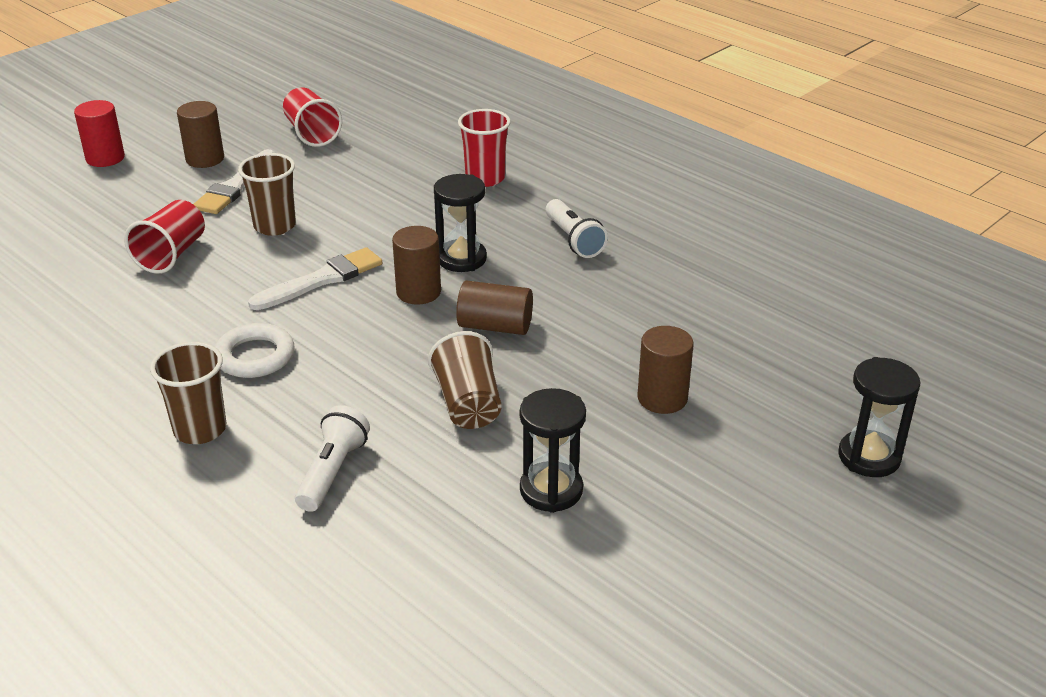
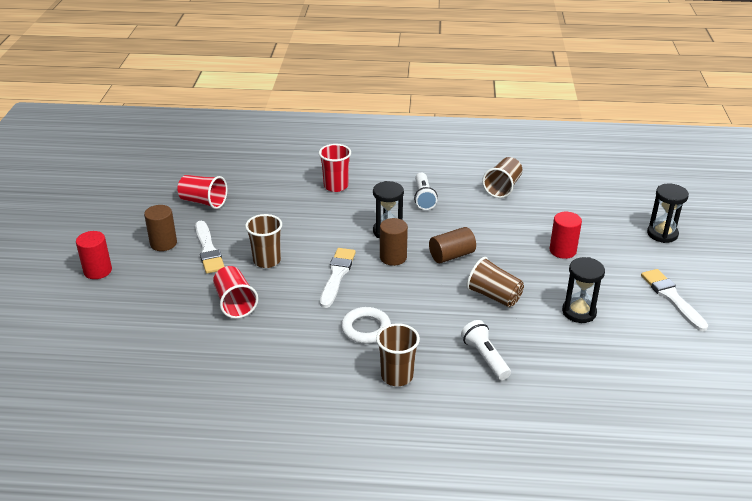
camera: 40 degrees left, 0 degrees up
white flashlight [546,199,608,258] -> white flashlight turned 60 degrees clockwise [414,173,438,210]
brown cylinder [638,326,694,414] -> red cylinder [549,212,582,259]
none -> brown cup [482,157,522,198]
none -> white brush [641,269,708,331]

